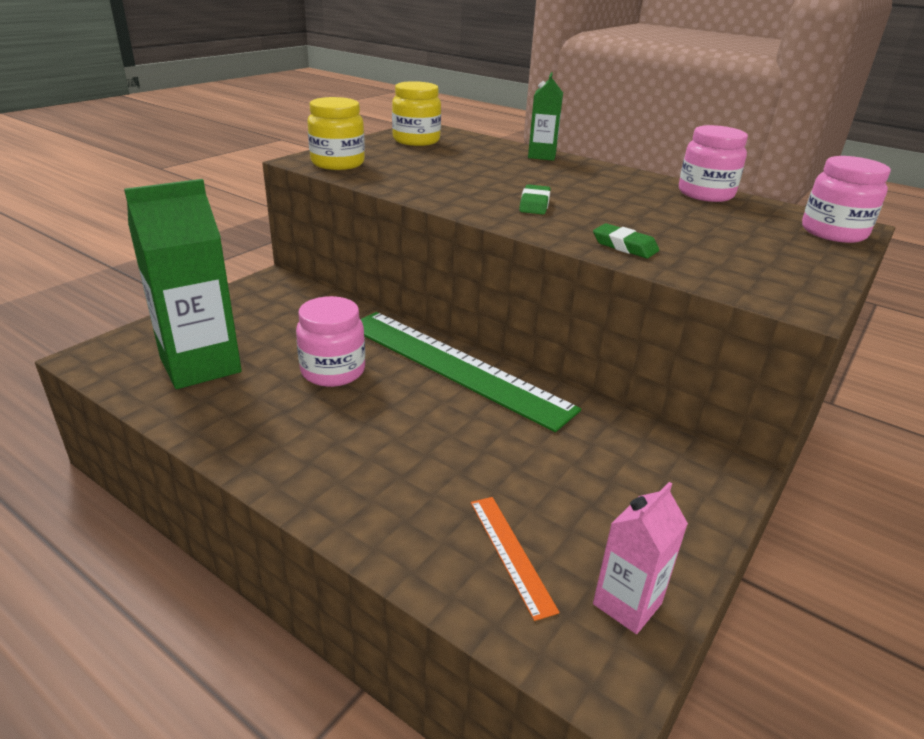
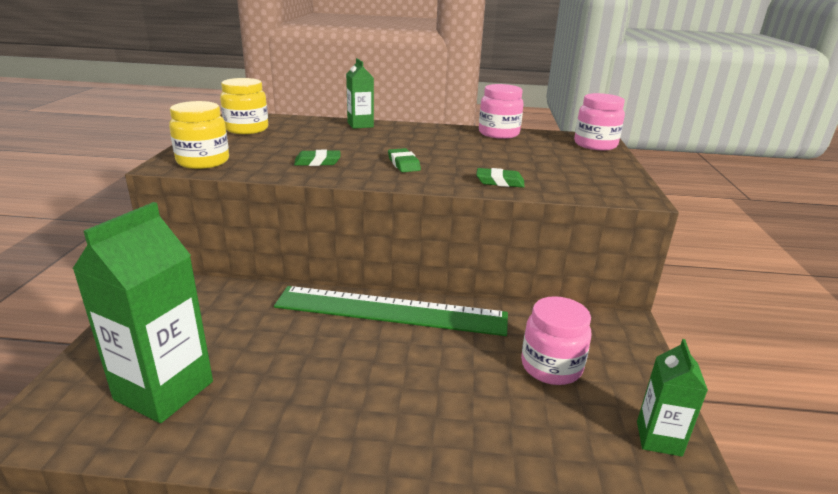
camera: 30 degrees left, 5 degrees down
pink jar [296,296,365,387] -> pink jar moved to [521,296,591,385]
orange ruler [471,497,559,621] -> none
pink carton [593,482,688,634] -> green carton [637,339,708,457]
none -> green eraser [294,150,340,166]

